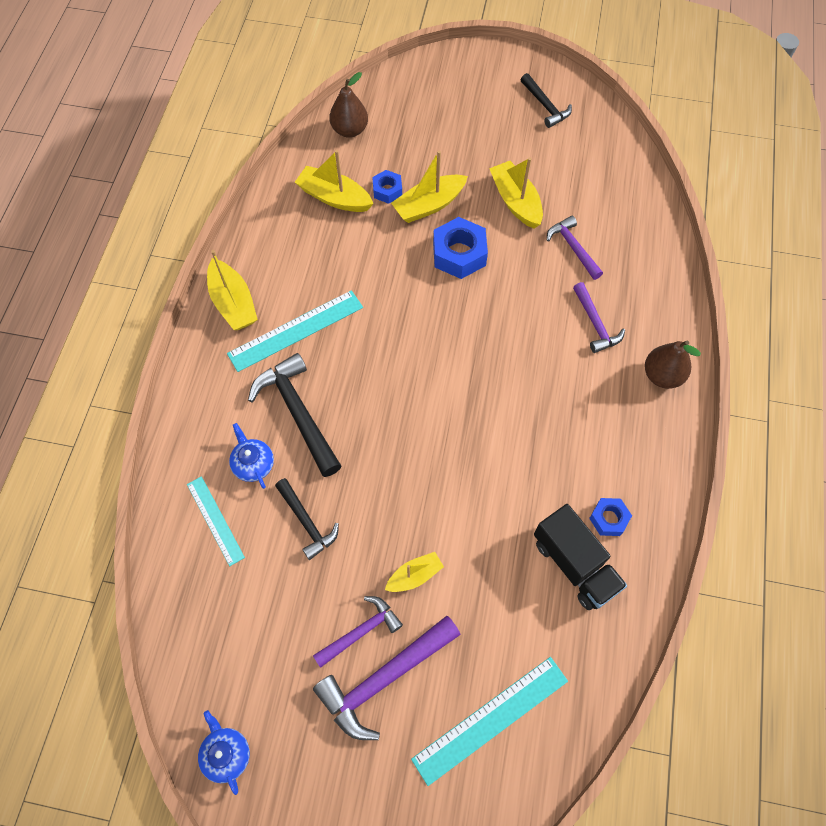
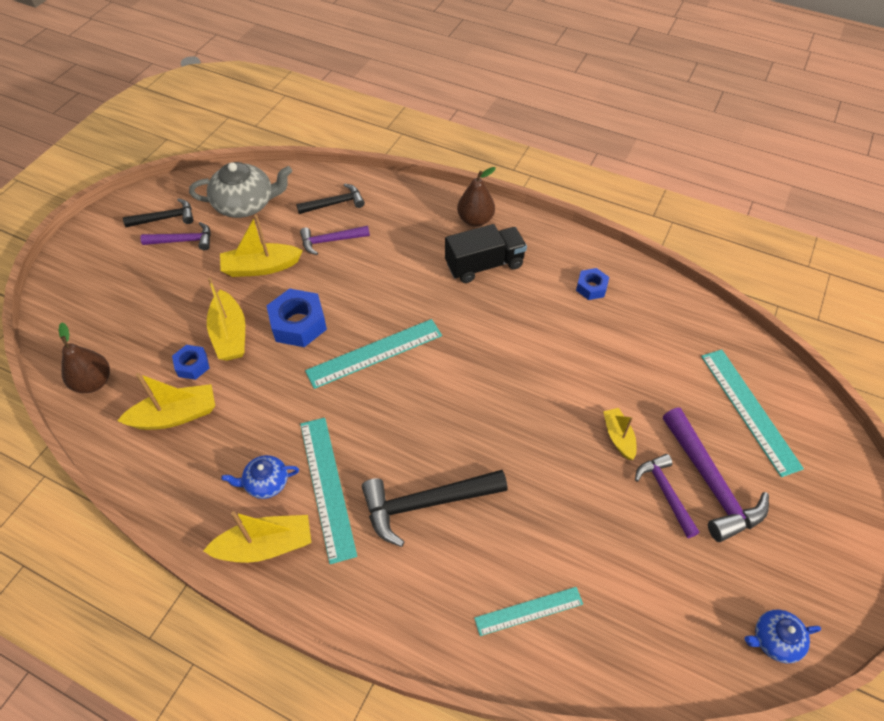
camera: 75 degrees left, 10 degrees down
blue teapot [229,423,274,489] -> blue teapot moved to [221,455,299,499]
black hammer [275,478,339,560] -> black hammer moved to [296,184,365,214]
yellow boat [295,150,374,212] -> yellow boat turned 150 degrees counterclockwise [117,373,215,430]
black truck [534,504,627,610] -> black truck moved to [445,224,527,283]
purple hammer [573,282,625,353] -> purple hammer moved to [140,222,211,250]
none -> grey teapot [189,162,292,218]
none -> turquoise ruler [305,319,442,389]

